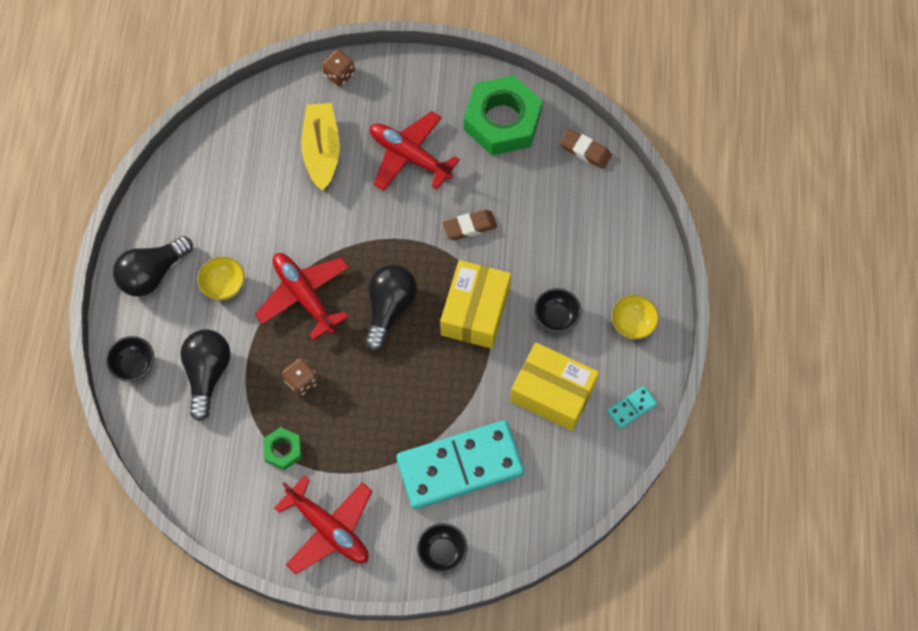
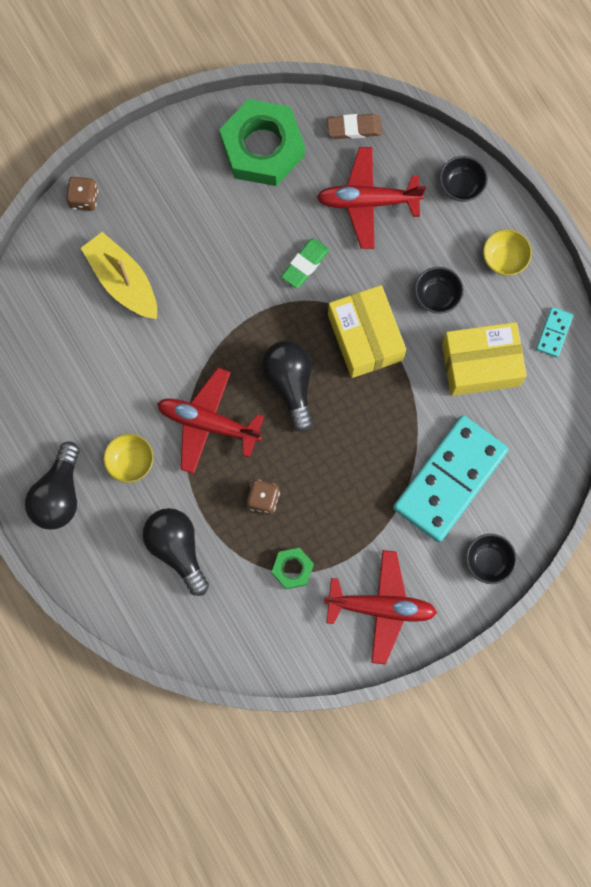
camera: 35 degrees left, 10 degrees up
black bowl [106,336,154,382] -> black bowl moved to [440,156,488,202]
red plane [370,111,460,191] -> red plane moved to [317,147,426,249]
brown eraser [442,210,497,240] -> green eraser [281,238,329,288]

